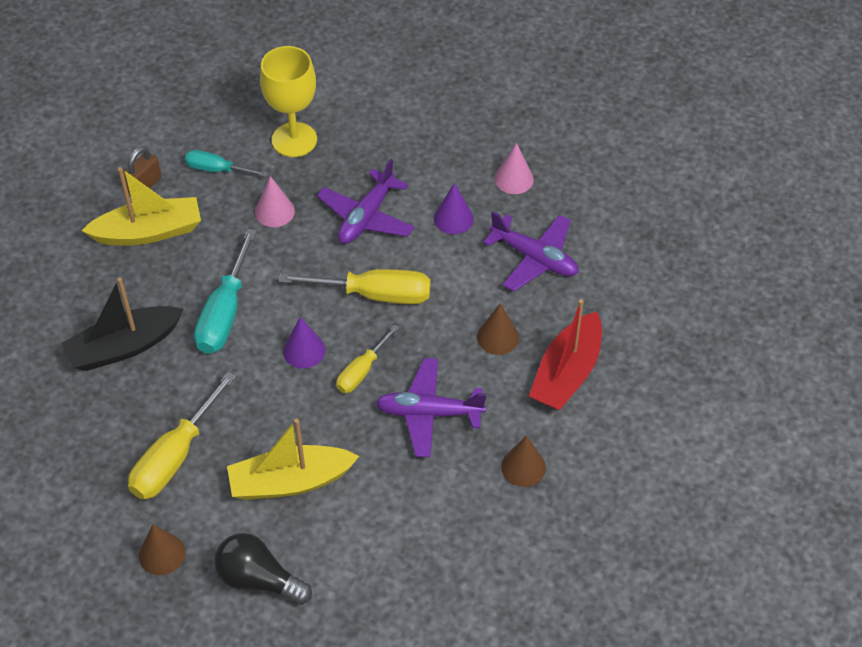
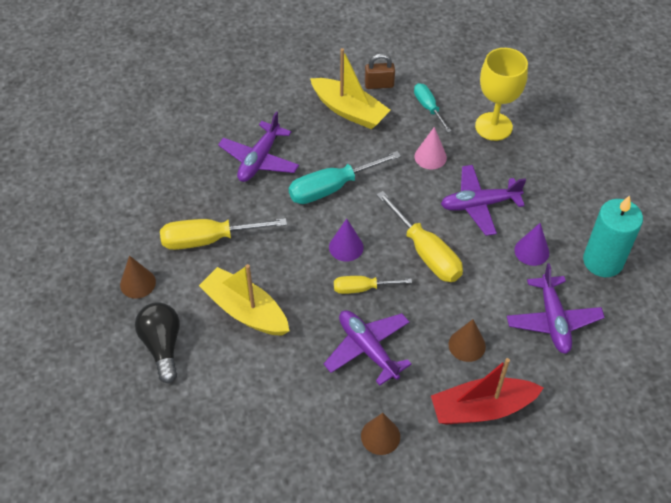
camera: 50 degrees right, 0 degrees up
black boat [62,277,184,371] -> purple plane [218,111,299,182]
pink cone [495,143,534,194] -> turquoise candle [583,195,643,277]

